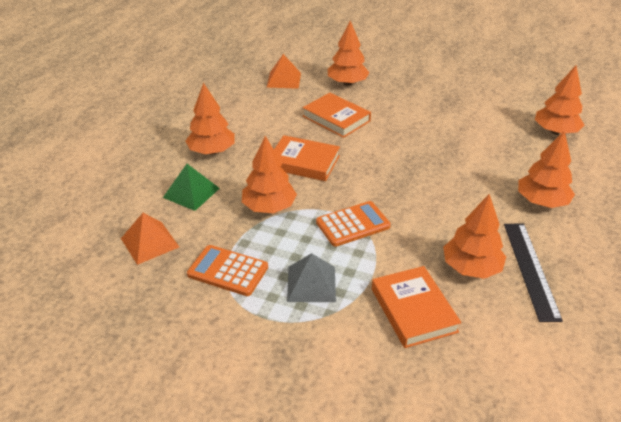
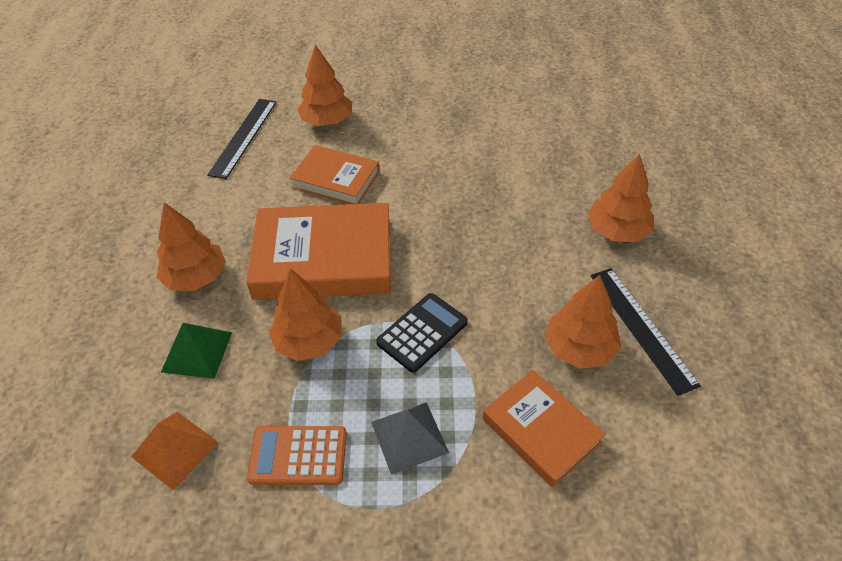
camera: 20 degrees left, 10 degrees up
orange pyramid [267,54,301,89] -> black ruler [207,99,277,179]
orange book [274,135,340,181] -> orange book [246,203,391,300], size x1.67
orange calculator [316,201,391,247] -> black calculator [376,293,468,373]
orange tree [535,65,585,135] -> none

